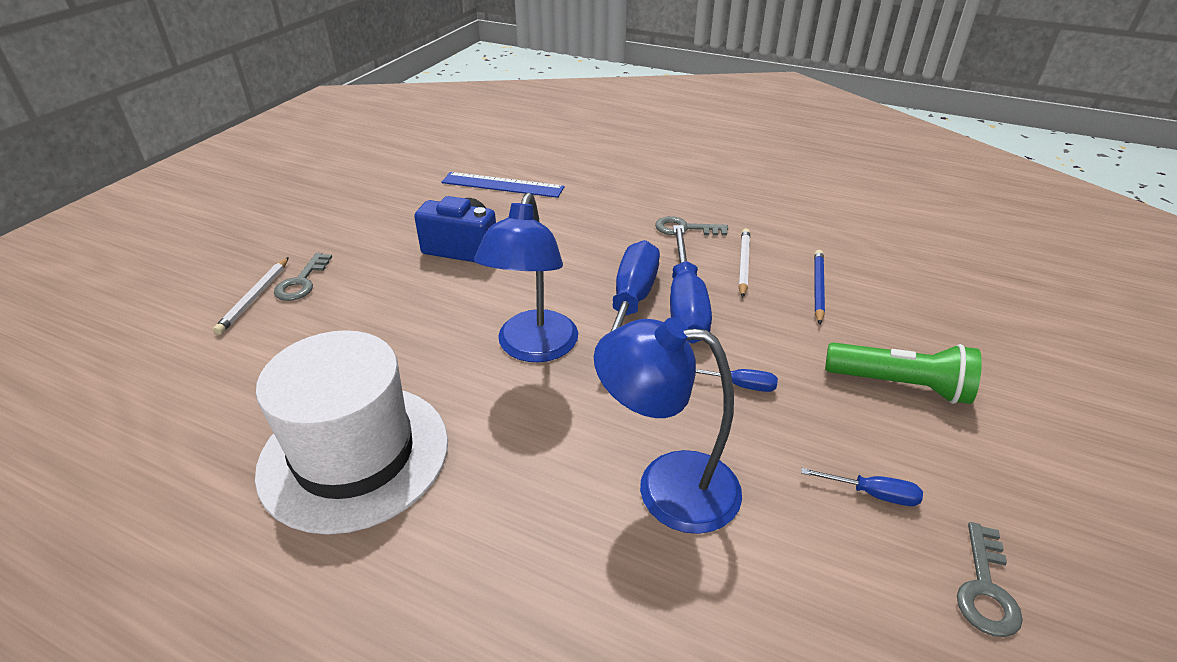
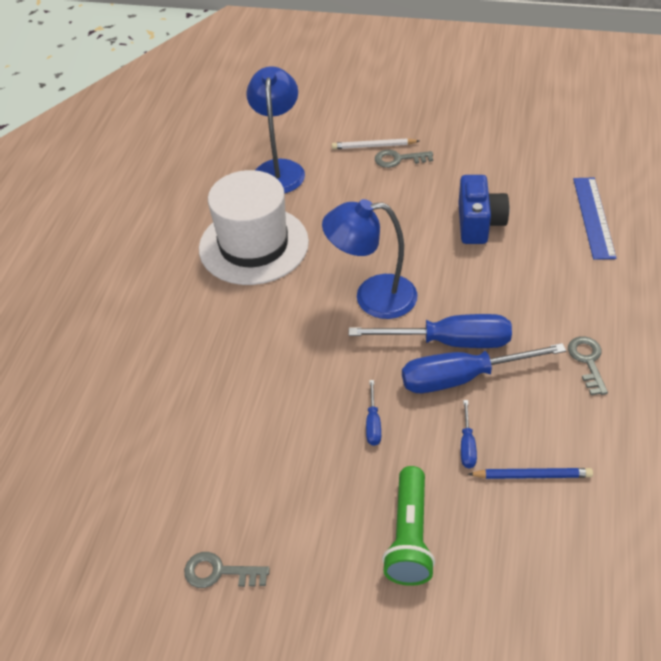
camera: 80 degrees right, 10 degrees up
blue lamp [594,317,742,534] -> blue lamp moved to [246,66,305,193]
white pencil [738,228,750,298] -> none
blue screwdriver [801,468,923,506] -> blue screwdriver moved to [461,400,477,468]

